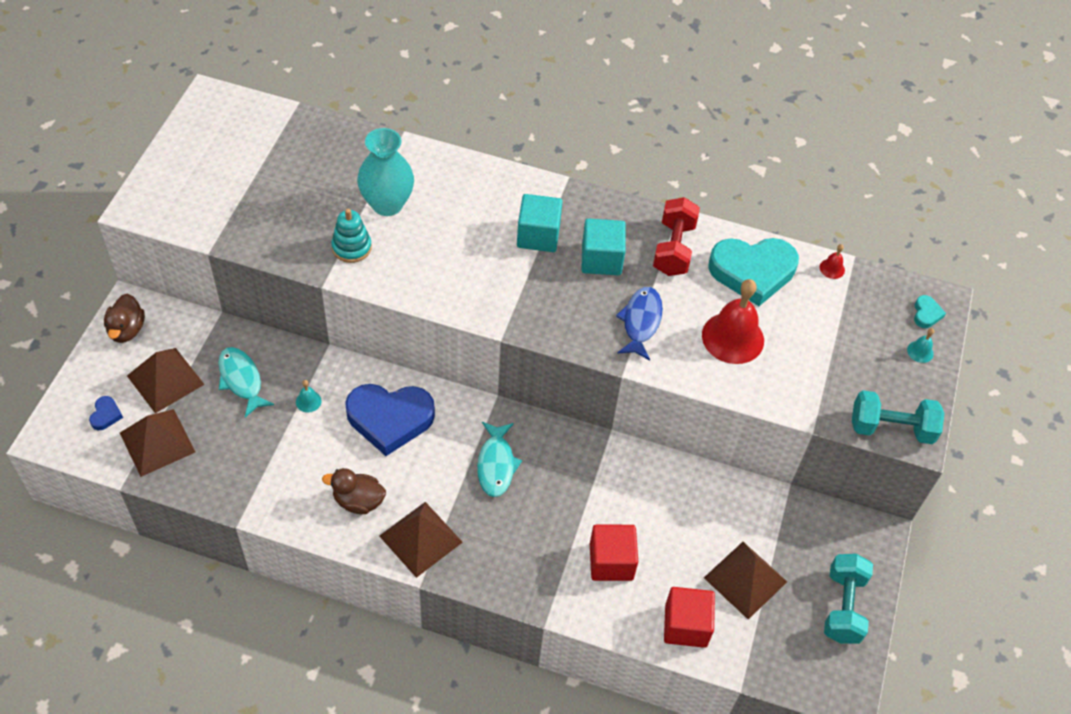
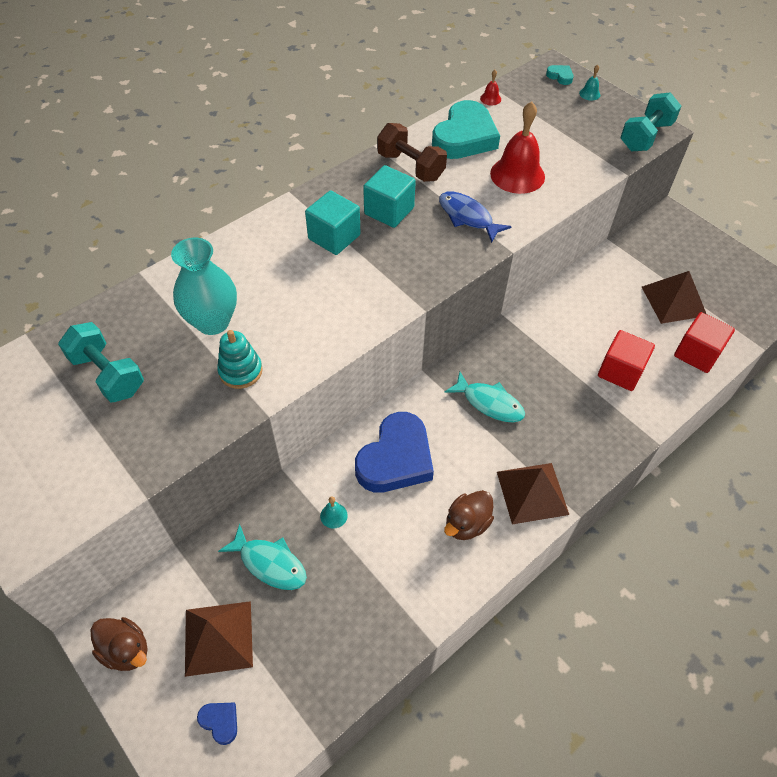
camera: 55 degrees left, 0 degrees up
brown pyramid [120,409,195,477] -> none
turquoise fish [218,347,274,417] -> turquoise fish turned 150 degrees counterclockwise [218,524,307,590]
red dumbbell [653,197,700,276] -> brown dumbbell [377,123,447,182]
turquoise dumbbell [824,554,873,644] -> turquoise dumbbell moved to [58,322,144,403]

